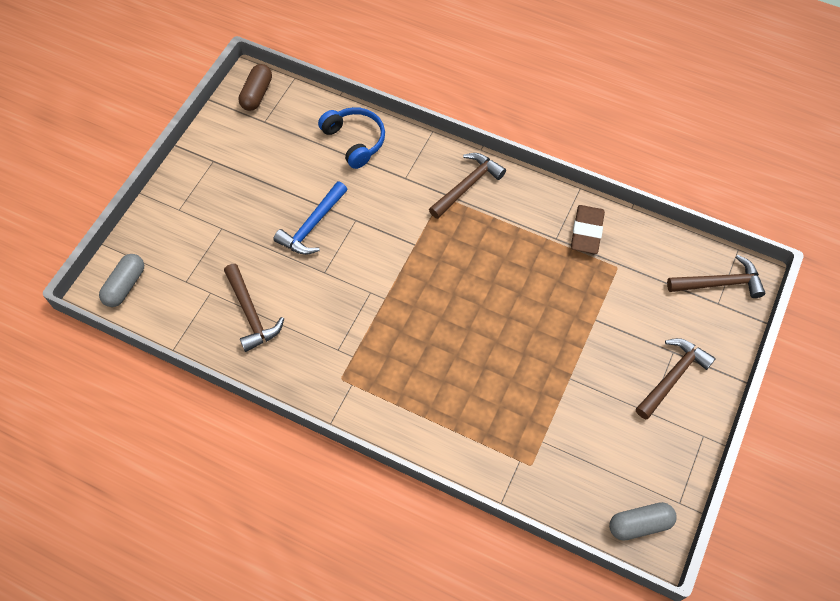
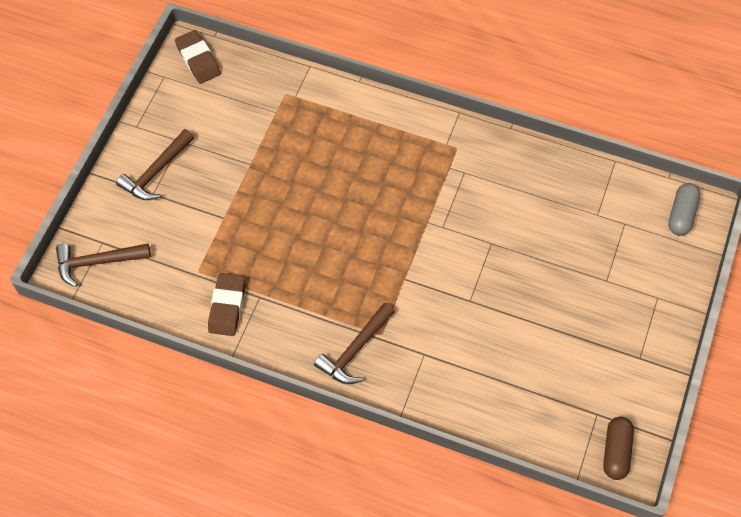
camera: 175 degrees right, 0 degrees up
brown hammer [224,264,284,352] -> none
blue hammer [274,181,348,255] -> none
blue headphones [318,107,385,169] -> none
grey capsule [609,502,677,541] -> brown eraser [175,30,221,84]

